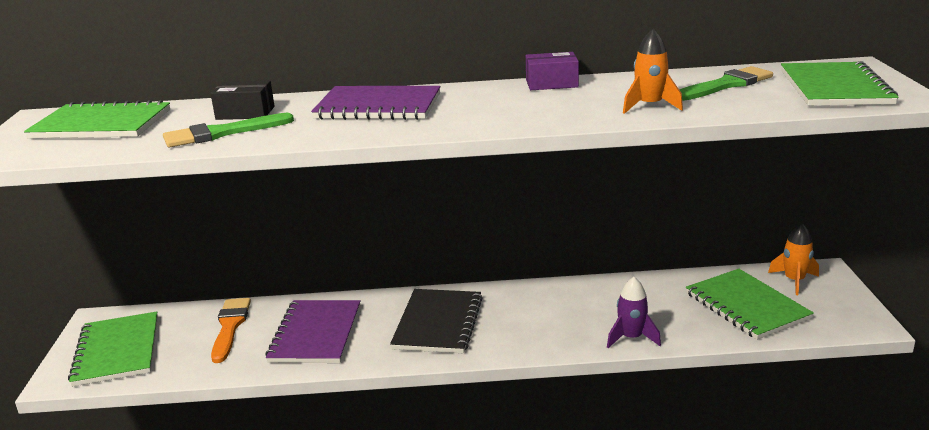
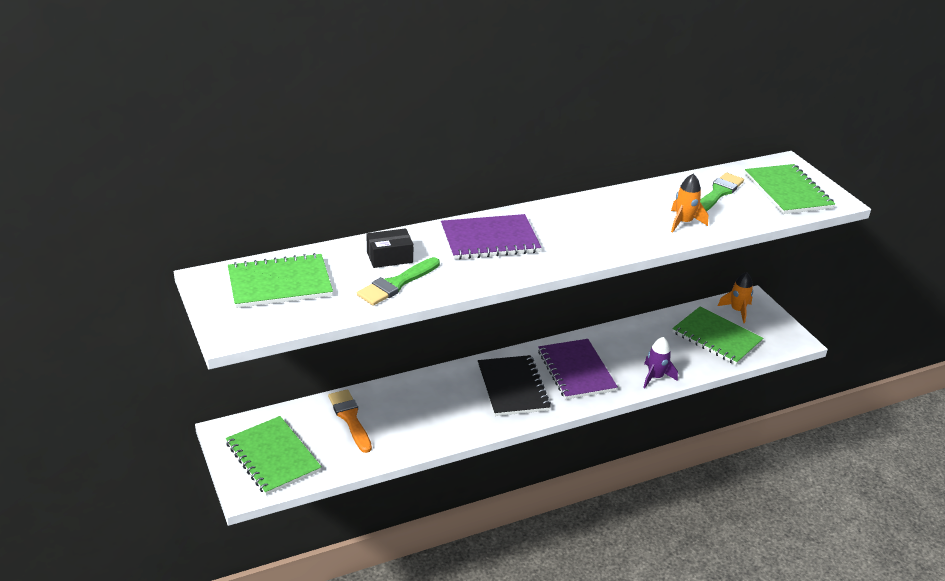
camera: 25 degrees left, 10 degrees up
purple notebook [265,300,361,363] -> purple notebook moved to [538,339,618,399]
purple box [526,52,579,90] -> none

